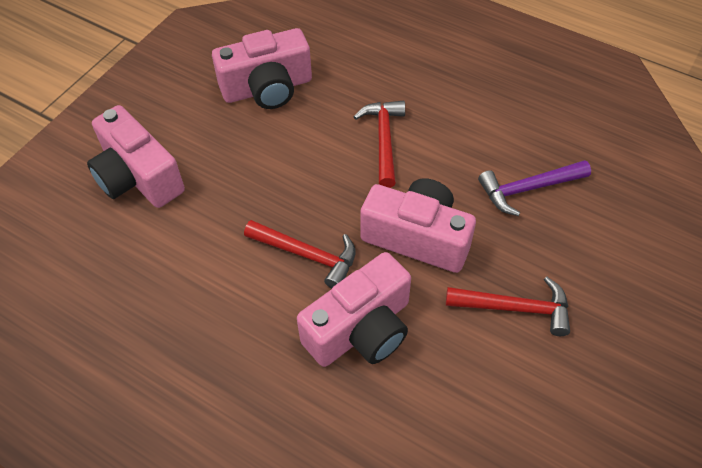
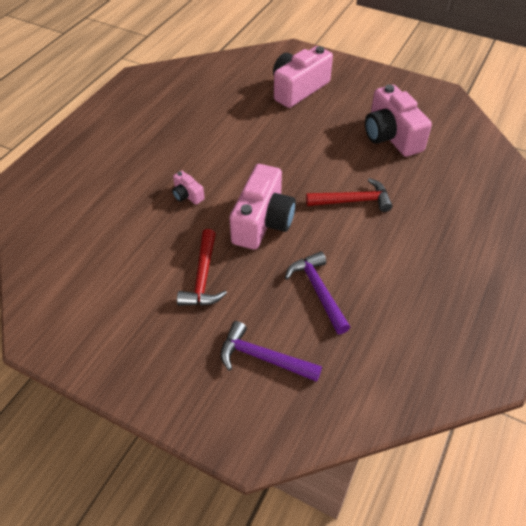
camera: 85 degrees right, 5 degrees down
red hammer [244,220,356,288] -> none
pink camera [297,252,411,367] -> pink camera [172,171,205,205], size x0.46
none -> purple hammer [221,321,322,382]

